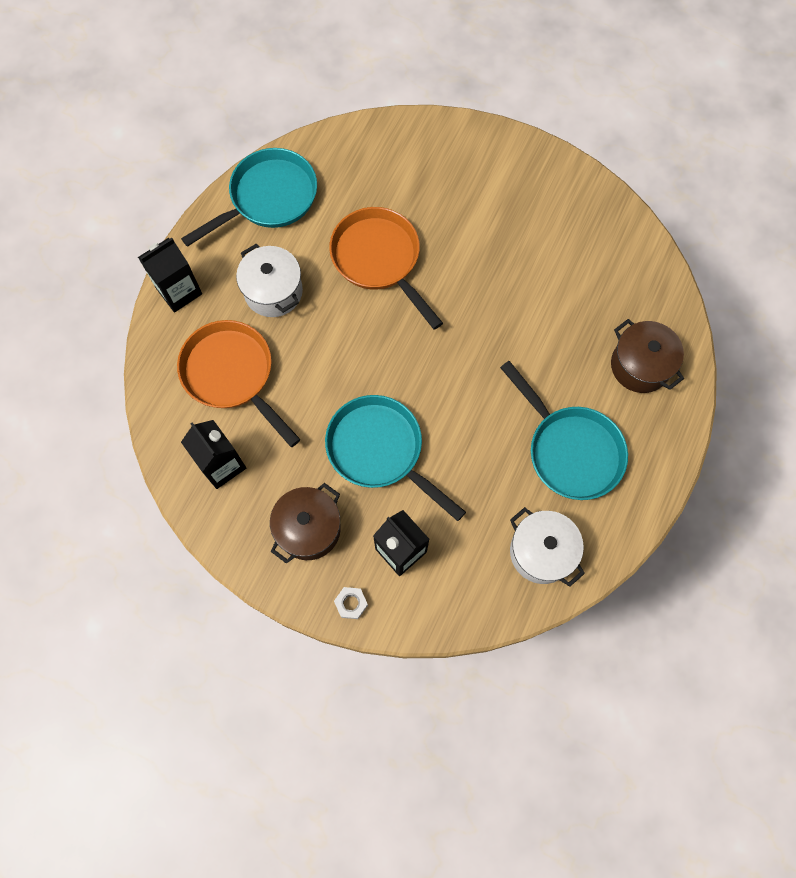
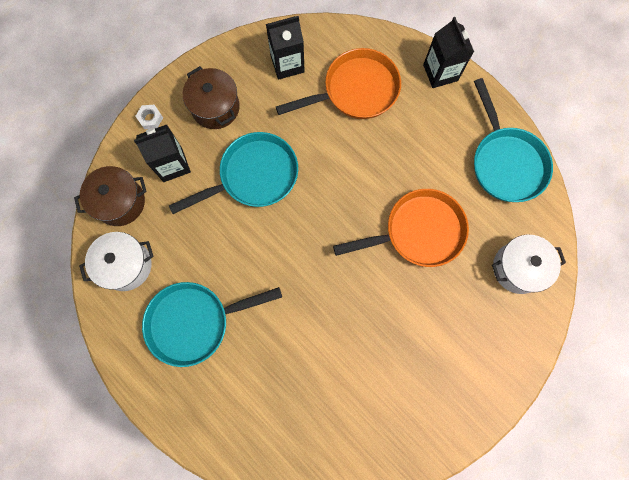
camera: 110 degrees right, 5 degrees up
white pot [236,244,303,317] -> white pot moved to [492,235,566,294]
brown pot [611,319,684,393] -> brown pot moved to [74,166,147,226]

